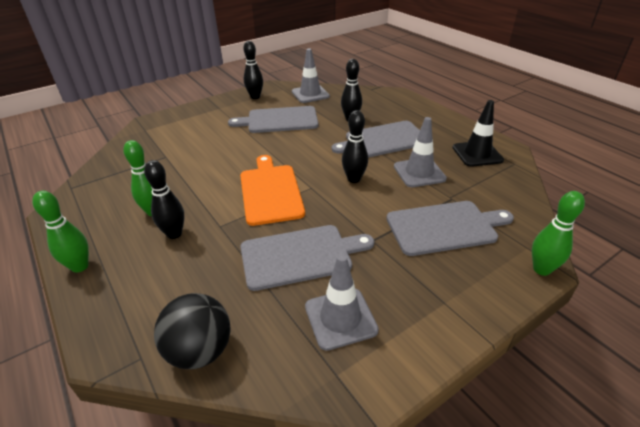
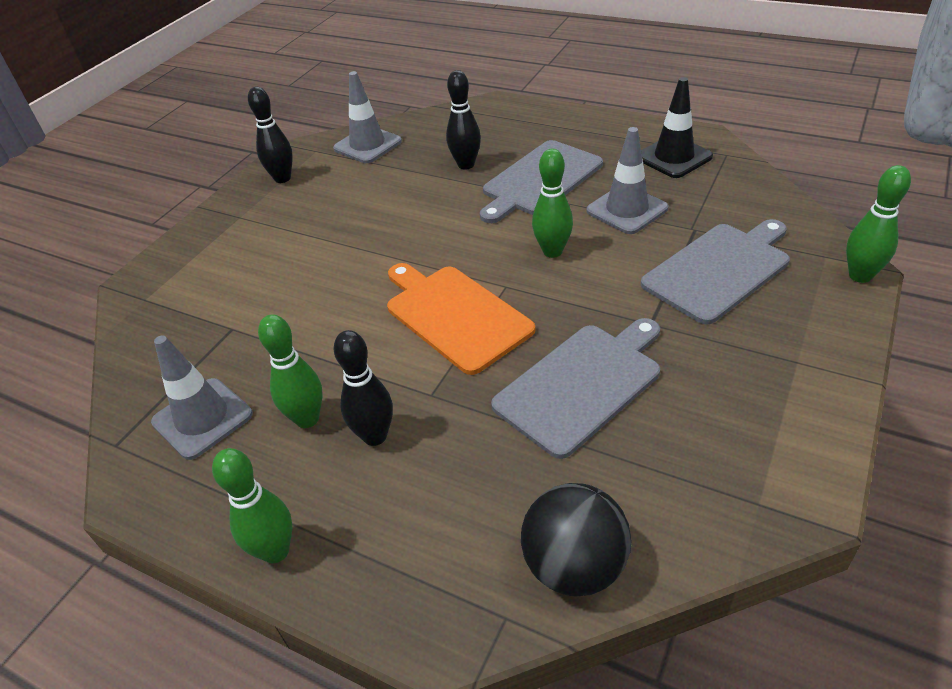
camera: 25 degrees left, 5 degrees up
grey cutting board [228,106,319,133] -> none
grey traffic cone [305,254,379,351] -> grey traffic cone moved to [151,335,253,460]
black bowling pin [342,110,368,183] -> green bowling pin [532,149,573,258]

